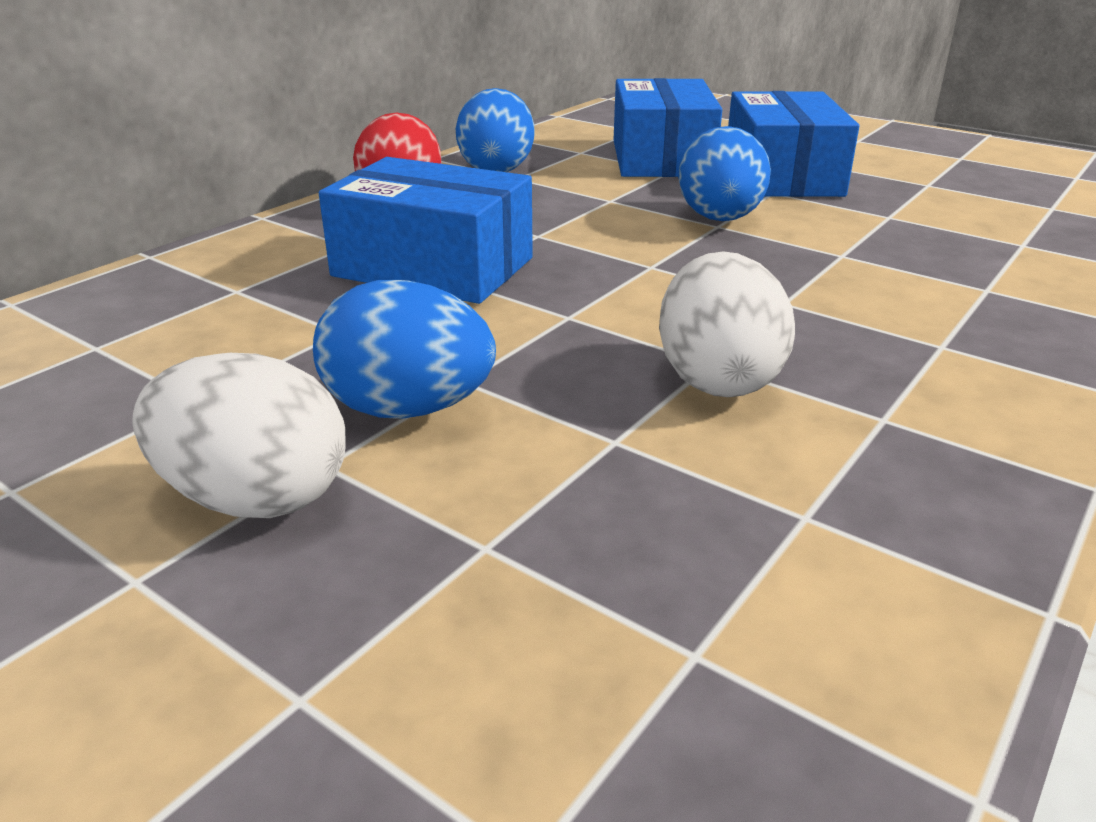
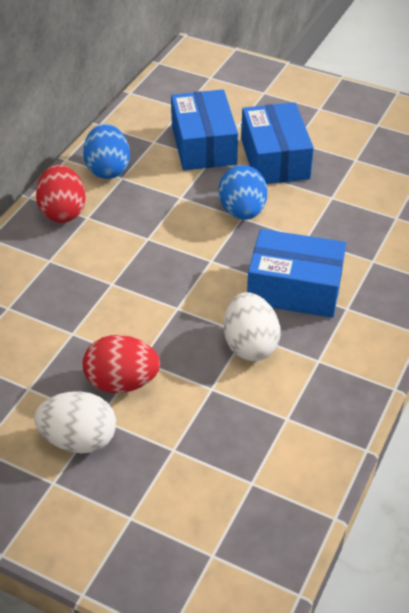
camera: 10 degrees left, 15 degrees up
blue egg [313,280,496,419] -> red egg [83,335,160,393]
blue box [319,157,533,304] -> blue box moved to [247,229,346,318]

